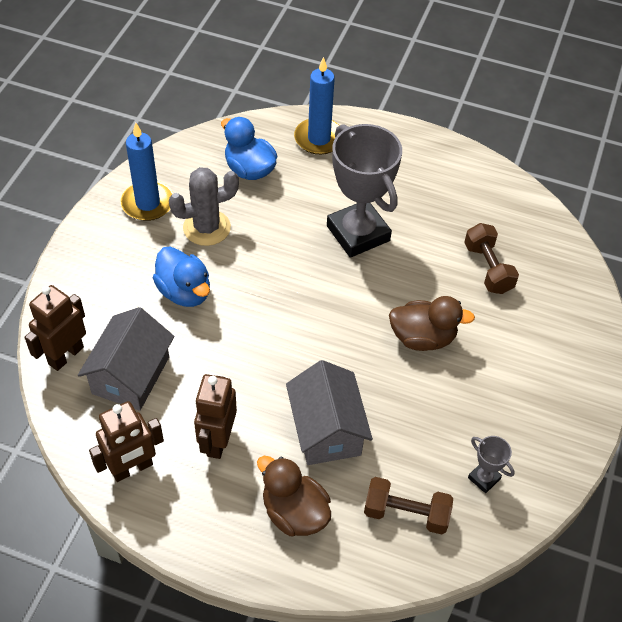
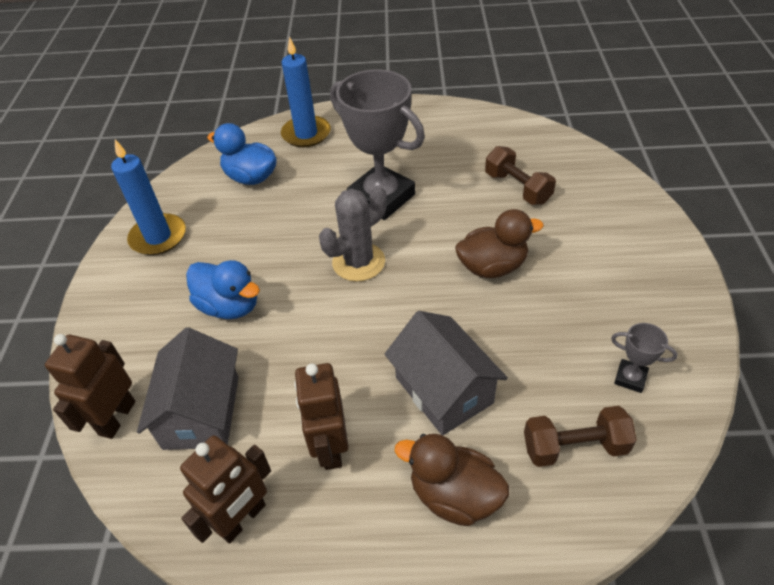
camera: 15 degrees left, 5 degrees down
grey cactus [169,167,239,246] -> grey cactus moved to [319,186,387,282]

